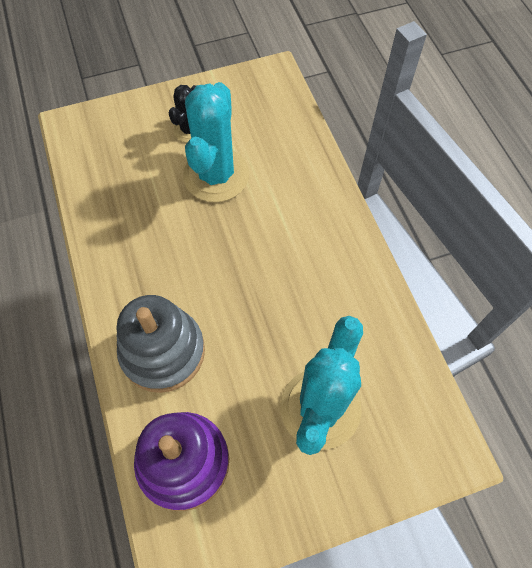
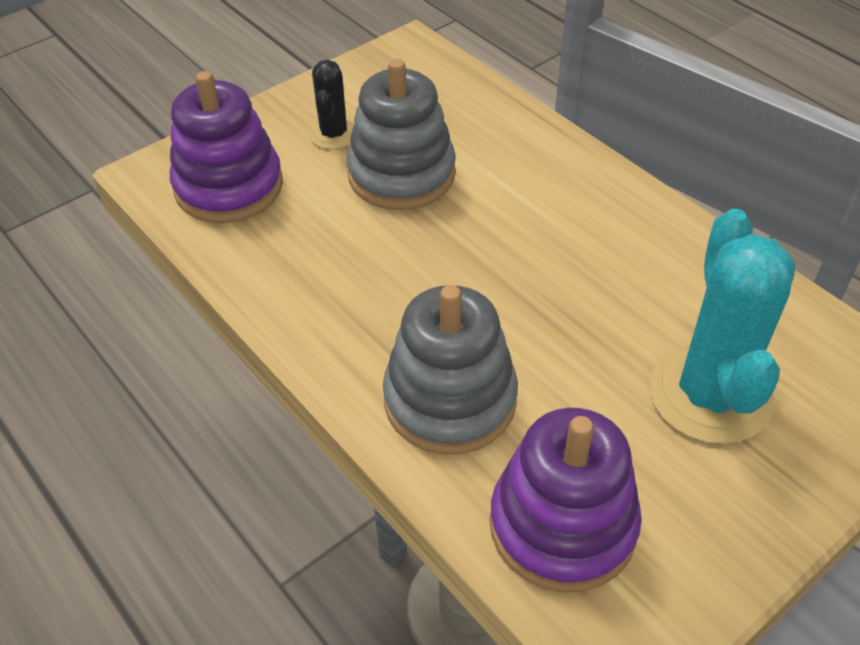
camera: 20 degrees left, 15 degrees down
turquoise cactus [183,82,249,202] -> grey stacking toy [346,59,456,210]
none -> purple stacking toy [170,71,283,223]

